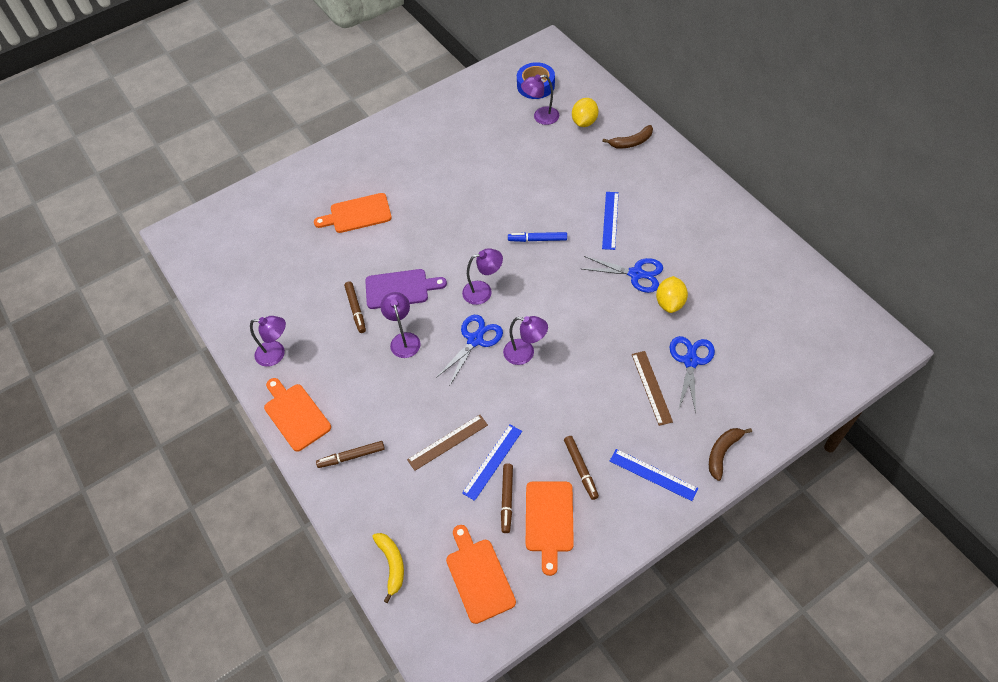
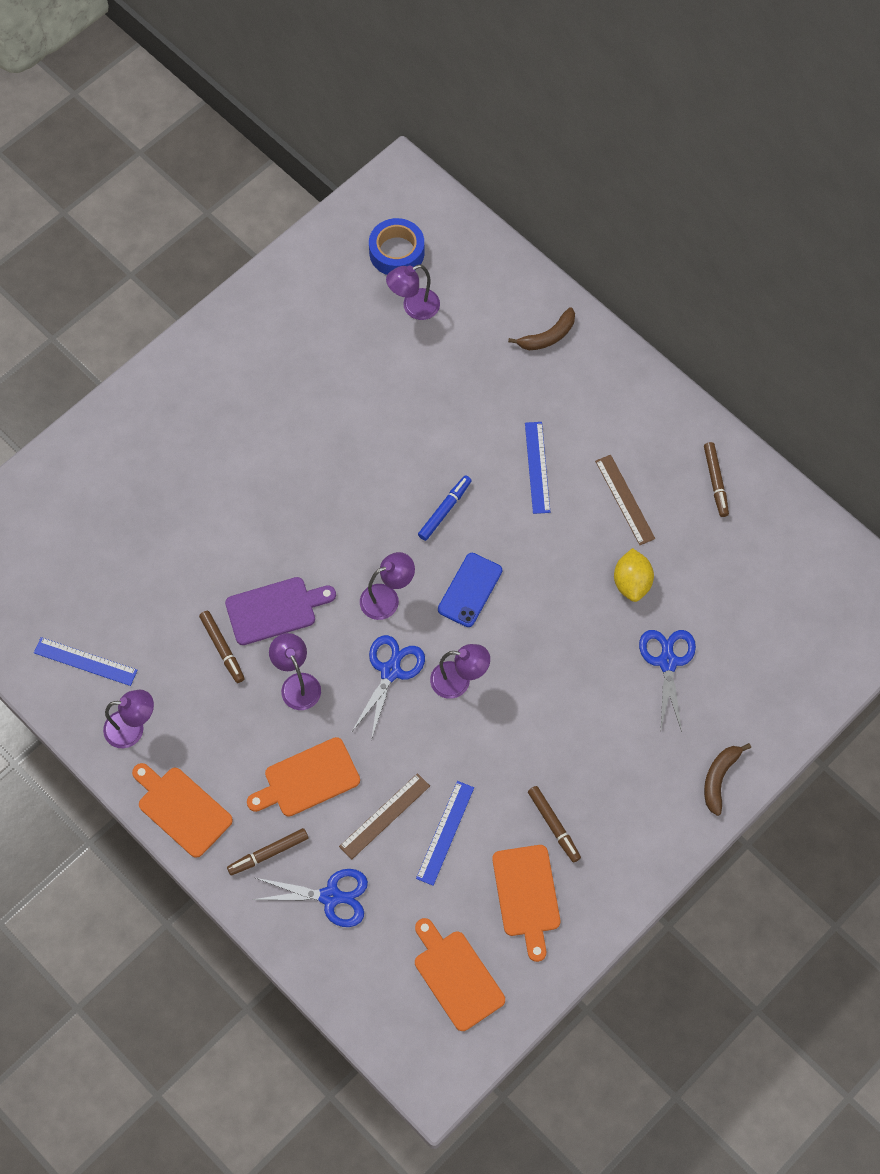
camera: 15 degrees left, 10 degrees up
orange cutting board [314,193,392,233] -> orange cutting board moved to [247,737,360,817]
yellow banana [372,533,404,603] -> none
brown marker [501,463,513,533] -> brown marker moved to [704,442,729,517]
blue marker [508,232,567,242] -> blue marker turned 135 degrees clockwise [418,475,472,541]
yellow lemon [572,98,599,127] -> none
blue scissors [582,256,663,293] -> blue scissors moved to [252,869,368,927]
blue ruler [610,449,698,501] -> blue ruler moved to [34,637,138,686]
brown ruler [632,351,673,426] -> brown ruler moved to [595,455,655,545]
none -> blue phone [438,553,502,627]

